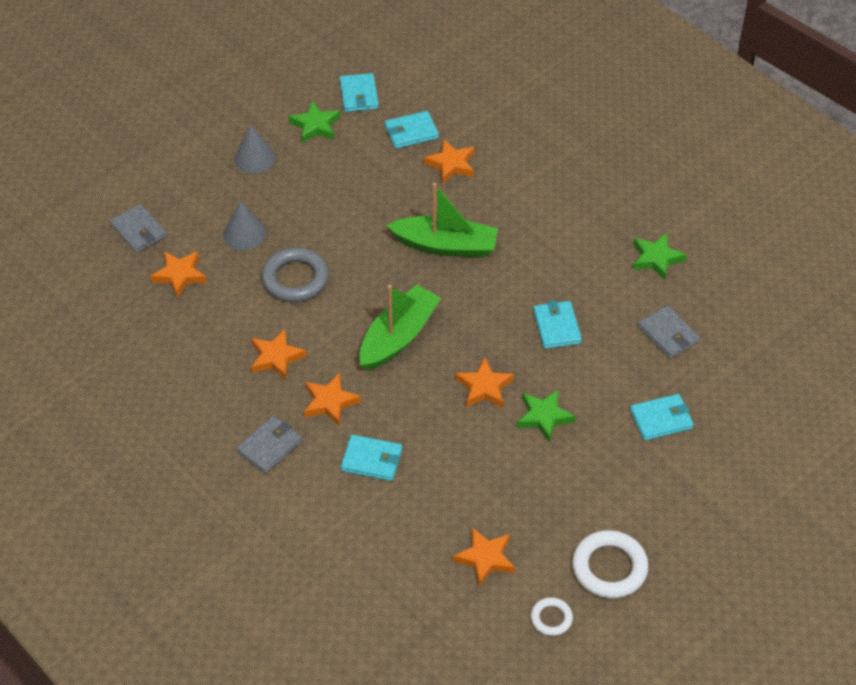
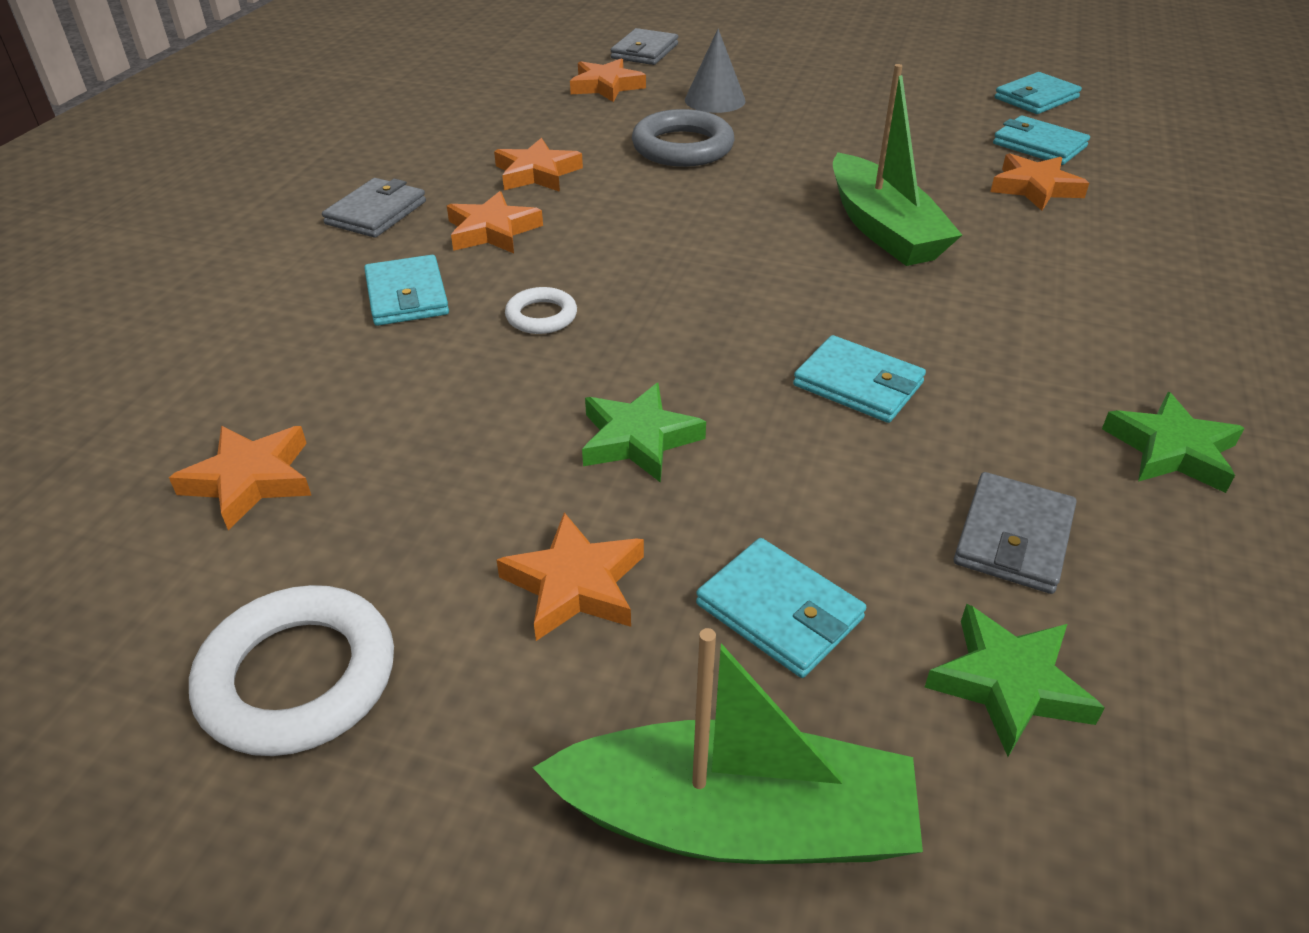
camera: 60 degrees right, 10 degrees down
grey cone [234,125,275,173] -> none
grey wallet [236,416,302,474] -> grey wallet turned 75 degrees counterclockwise [322,178,426,238]
green star [289,101,340,143] -> green star moved to [925,604,1105,757]
green boat [359,285,441,371] -> green boat moved to [533,628,923,864]
orange star [455,357,514,408] -> orange star moved to [497,512,644,641]
white ring [531,597,573,636] -> white ring moved to [505,287,577,334]
turquoise wallet [533,300,582,349] -> turquoise wallet turned 75 degrees clockwise [793,335,926,423]

